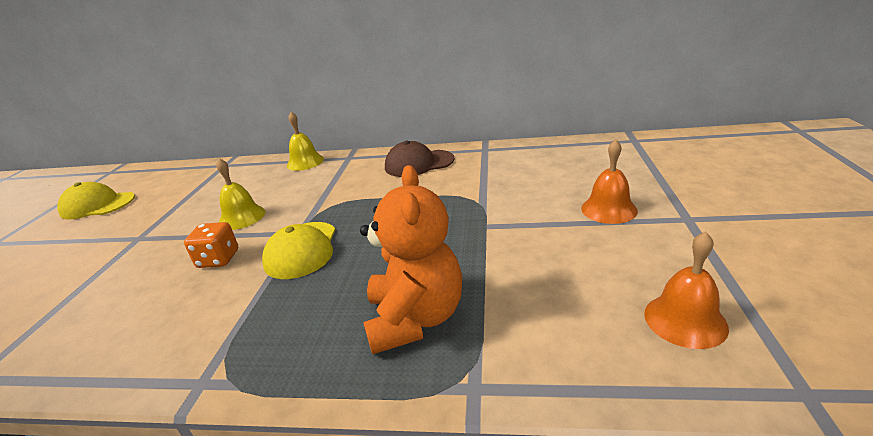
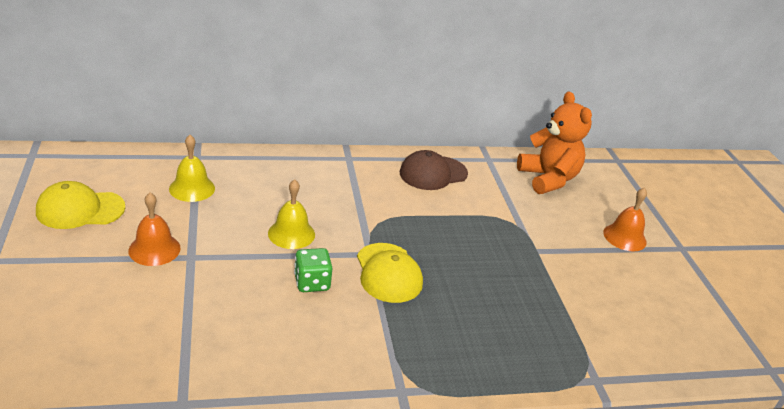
camera: 25 degrees left, 5 degrees up
orange dice [184,222,238,268] -> green dice [294,248,333,292]
yellow bell [287,112,324,171] -> yellow bell moved to [169,135,215,202]
orange teddy bear [360,165,462,355] -> orange teddy bear moved to [517,91,592,194]
orange bell [644,231,729,349] -> orange bell moved to [128,193,180,266]

